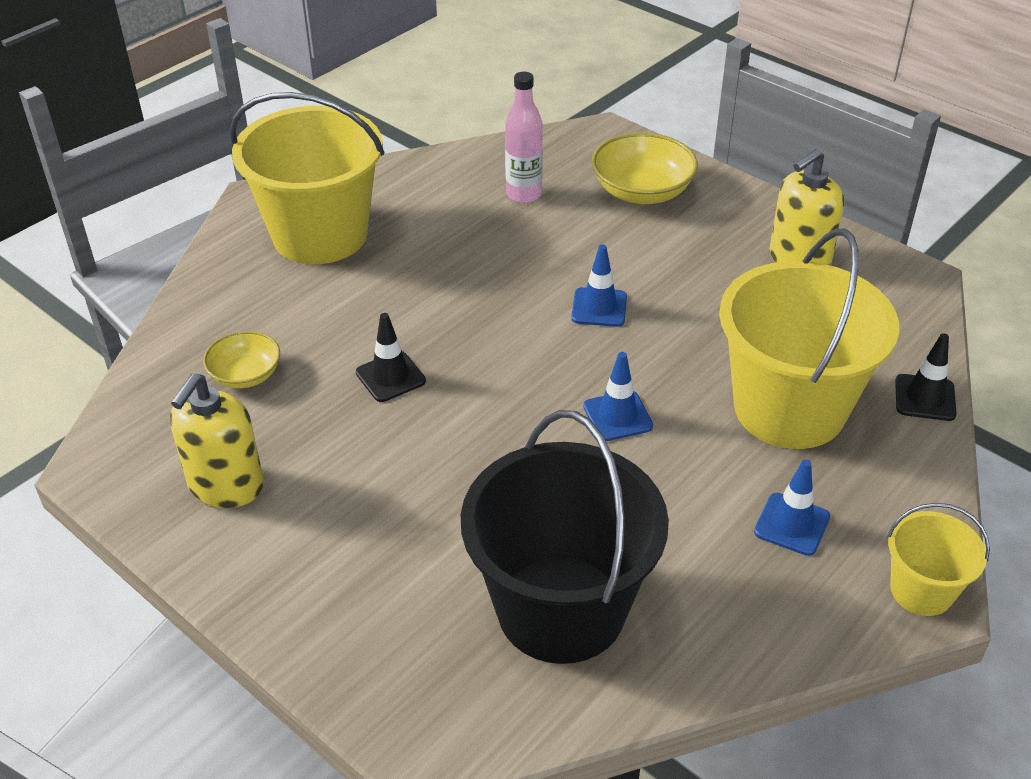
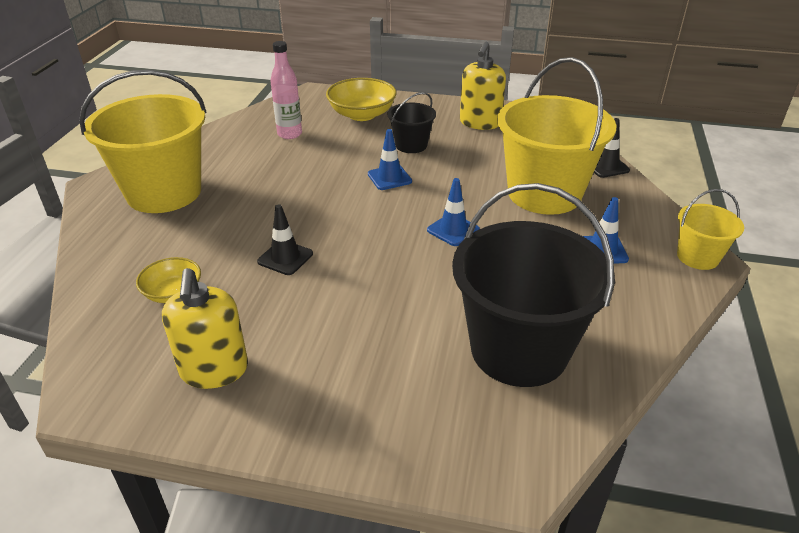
camera: 30 degrees left, 5 degrees down
none -> black bucket [387,92,436,153]

